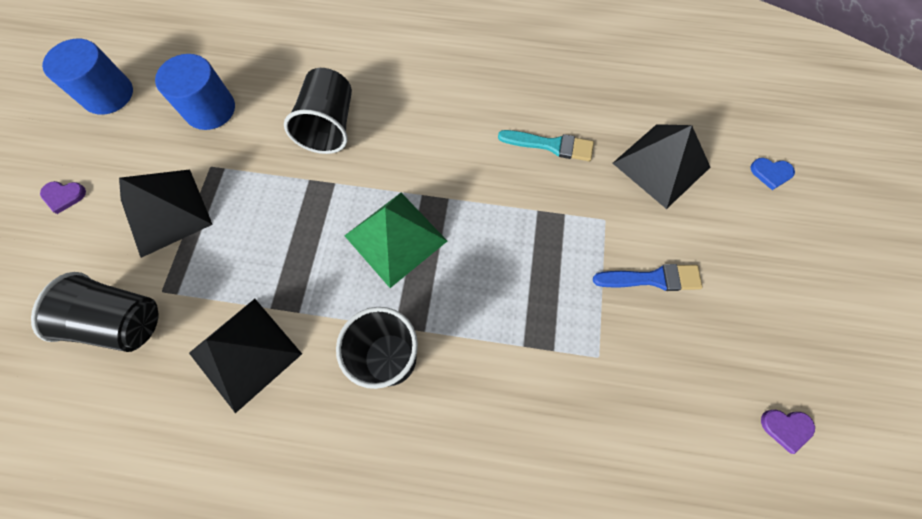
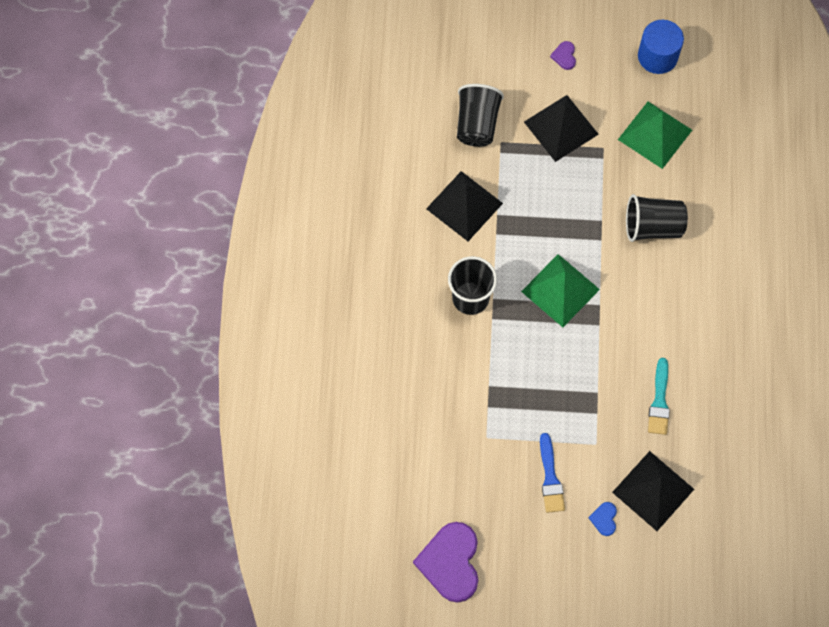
camera: 85 degrees right, 0 degrees up
blue cylinder [155,54,235,130] -> green pyramid [618,102,692,169]
blue heart [751,158,795,190] -> blue heart moved to [588,502,617,536]
purple heart [761,410,815,454] -> purple heart [413,522,478,603], size x2.31

